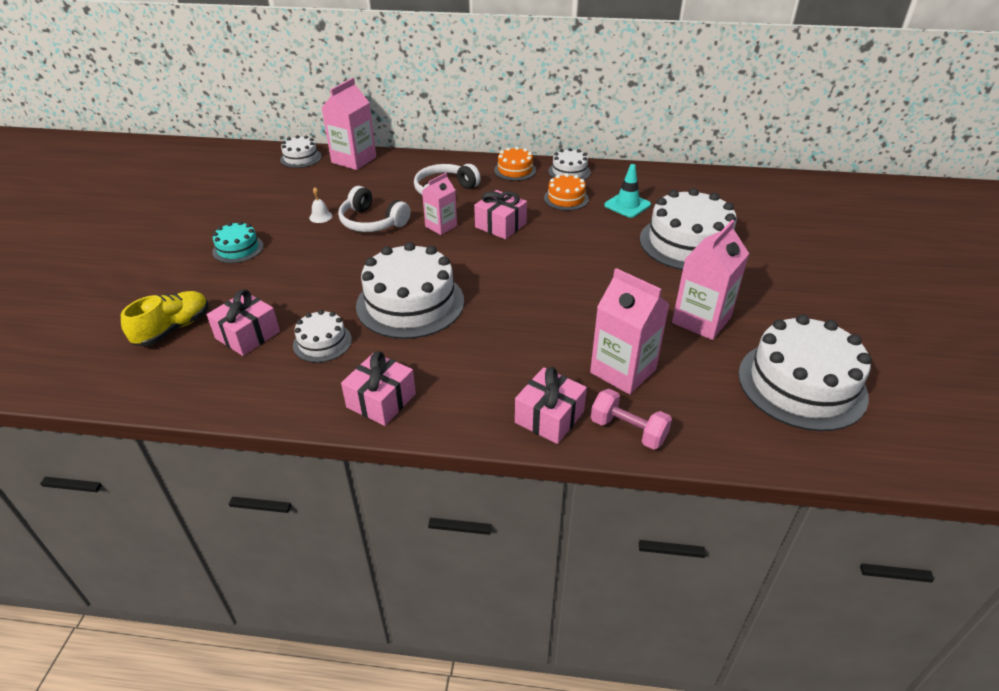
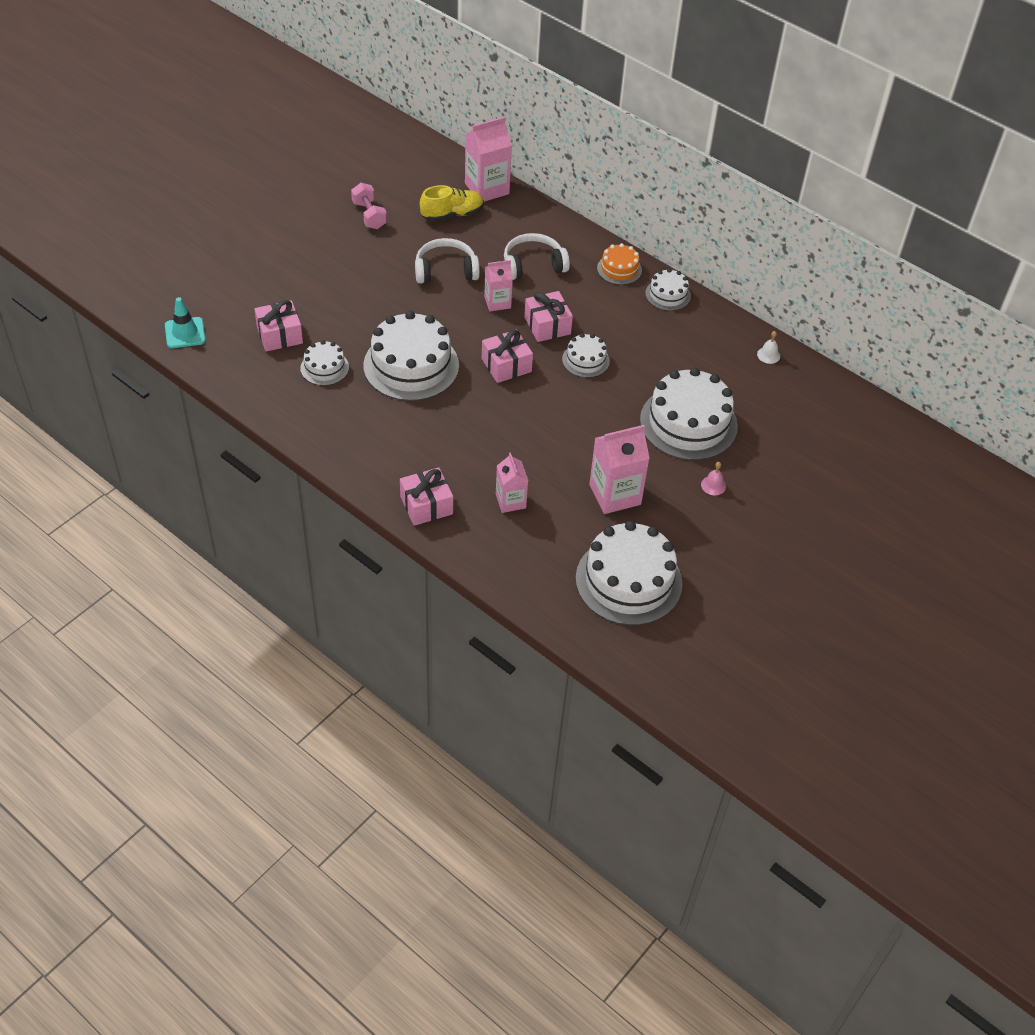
camera: 30 degrees right, 10 degrees up
yellow shoe [121,291,209,346] -> yellow shoe moved to [420,185,484,222]
turquoise cake [212,221,263,263] -> none
white cake [280,135,322,168] -> white cake moved to [562,333,610,378]
white bell [309,187,332,223] -> white bell moved to [757,331,780,364]
white headphones [338,186,411,232] -> white headphones turned 105 degrees clockwise [415,238,480,284]
pink gift [341,351,416,426] -> pink gift moved to [482,329,533,383]
orange cake [544,173,589,211] -> none
pink carton [590,268,669,395] -> pink carton [496,452,528,513], size x0.62
pink dumbbell [591,389,672,450] -> pink dumbbell moved to [351,183,387,229]
turquoise traffic cone [604,164,651,218] -> turquoise traffic cone moved to [165,297,206,348]
none -> pink bell [701,462,726,495]

